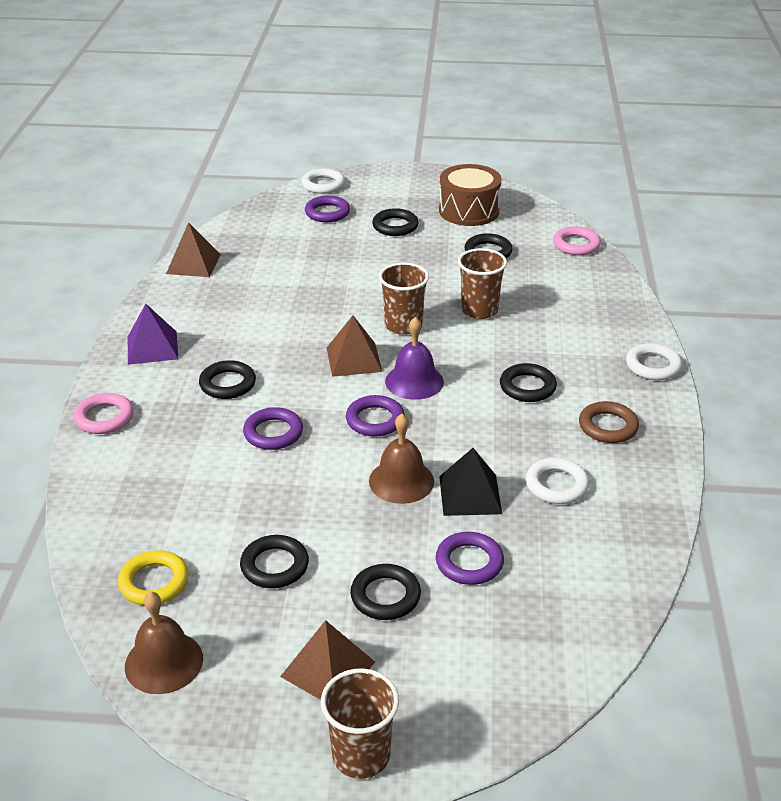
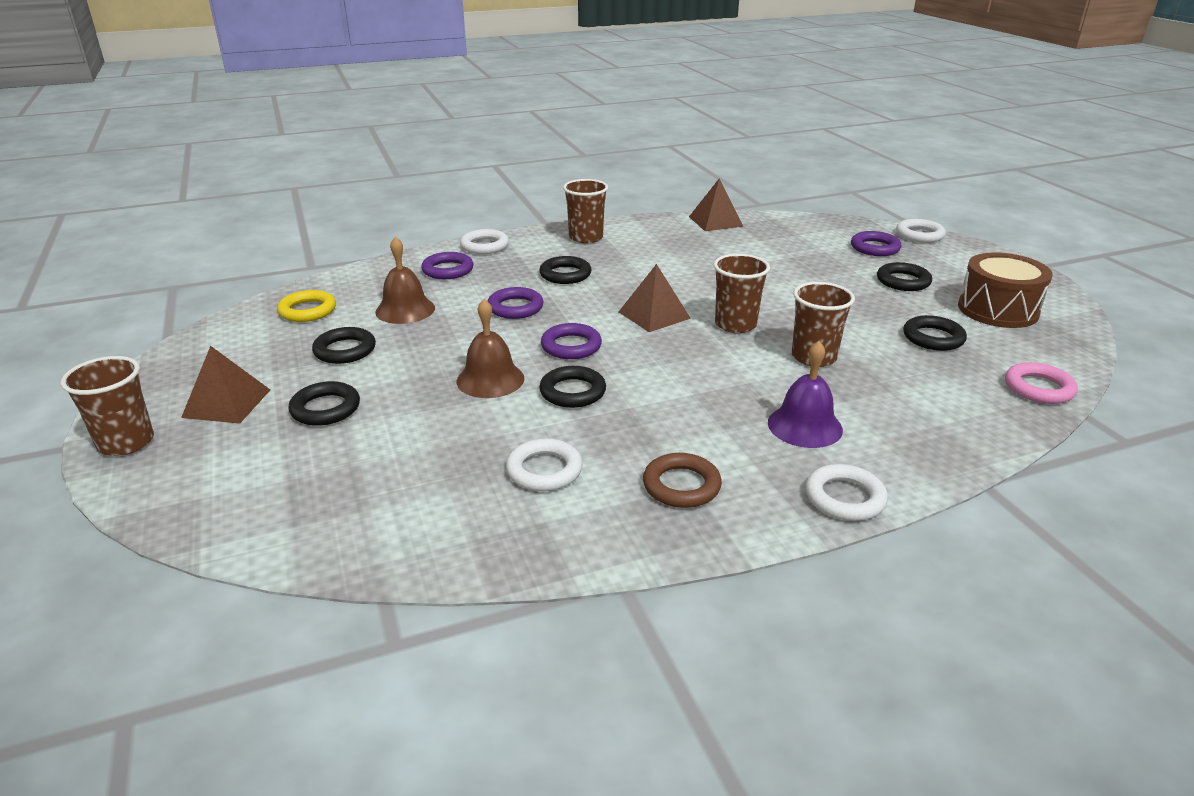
camera: 65 degrees right, 5 degrees down
pink ring [73,393,133,434] -> white ring [460,229,509,254]
brown bell [125,592,203,694] -> brown bell moved to [375,237,435,324]
purple pyramid [128,304,178,365] -> brown cup [563,179,608,244]
purple bell [385,317,444,400] -> purple bell moved to [768,341,843,448]
purple ring [436,532,504,585] -> purple ring moved to [421,252,473,279]
black pyramid [439,448,502,516] -> none
black ring [500,363,557,402] -> black ring moved to [539,366,606,408]

